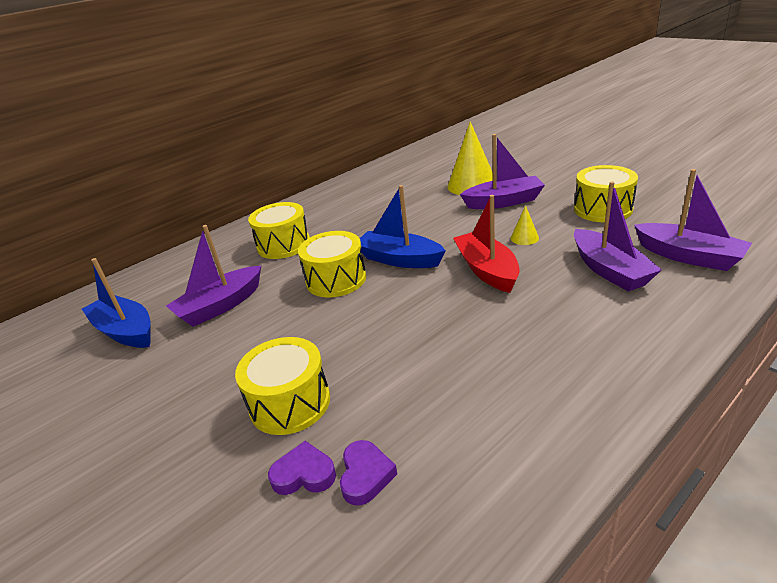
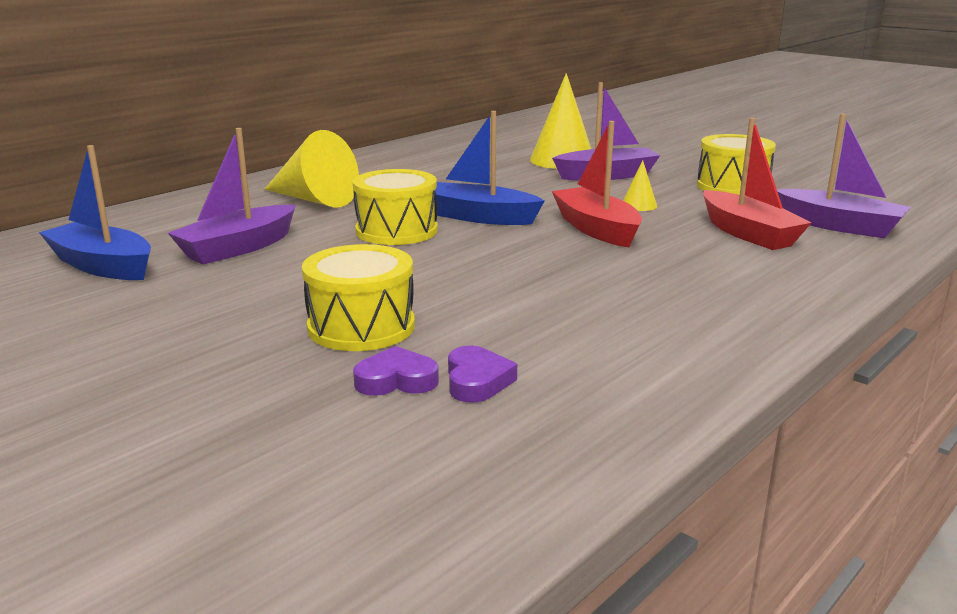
camera: 10 degrees left, 10 degrees down
yellow drum [248,202,310,259] -> yellow cone [264,130,359,208]
purple boat [574,181,662,292] -> red boat [703,118,811,250]

